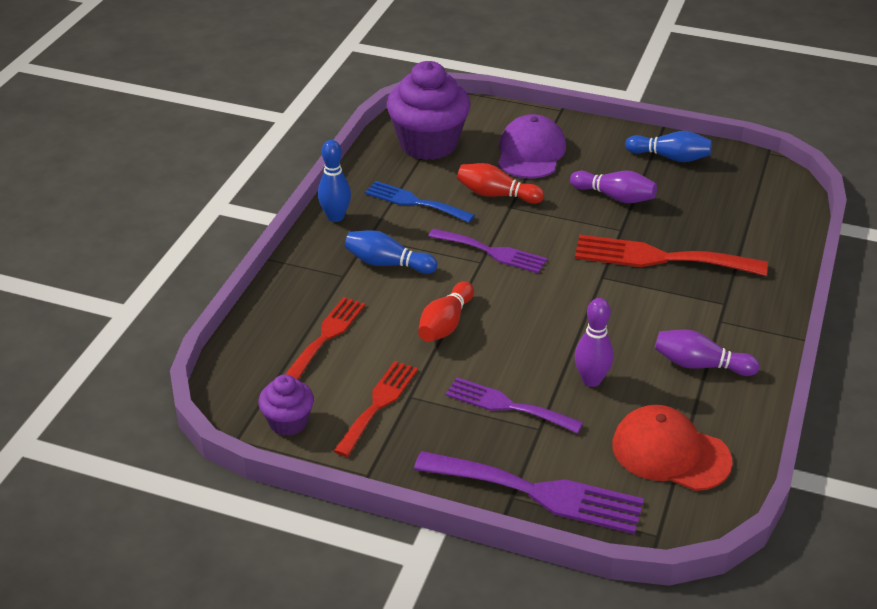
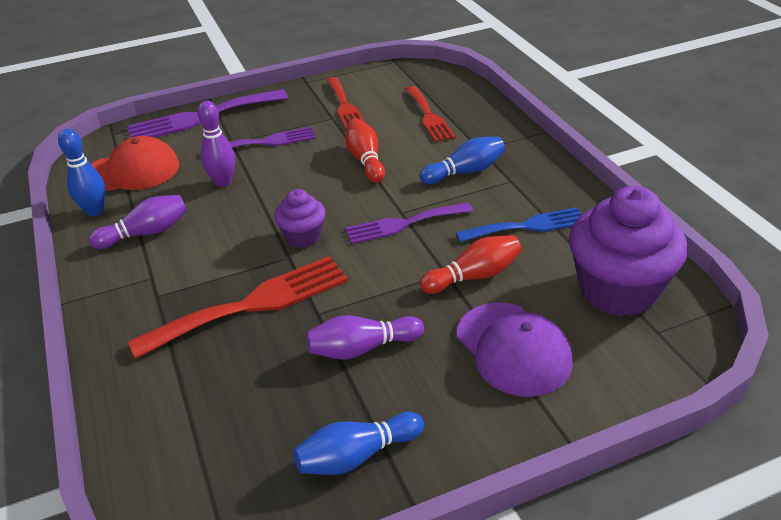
camera: 140 degrees right, 0 degrees up
purple cupcake [258,374,314,436] -> purple cupcake moved to [274,189,326,248]
blue bowling pin [318,140,351,222] -> blue bowling pin moved to [58,129,105,216]

